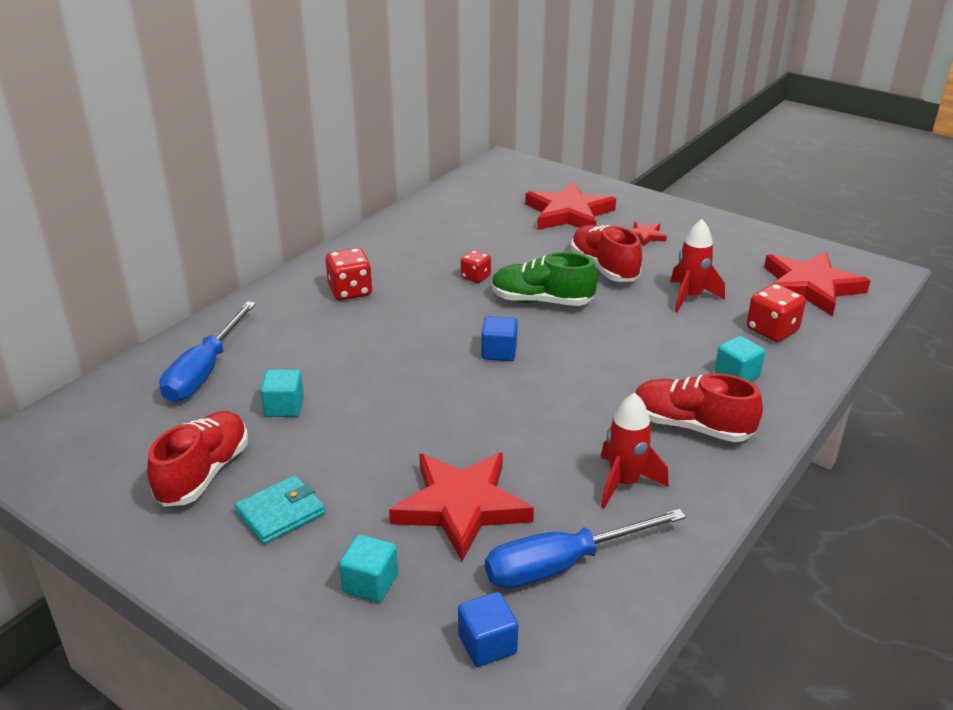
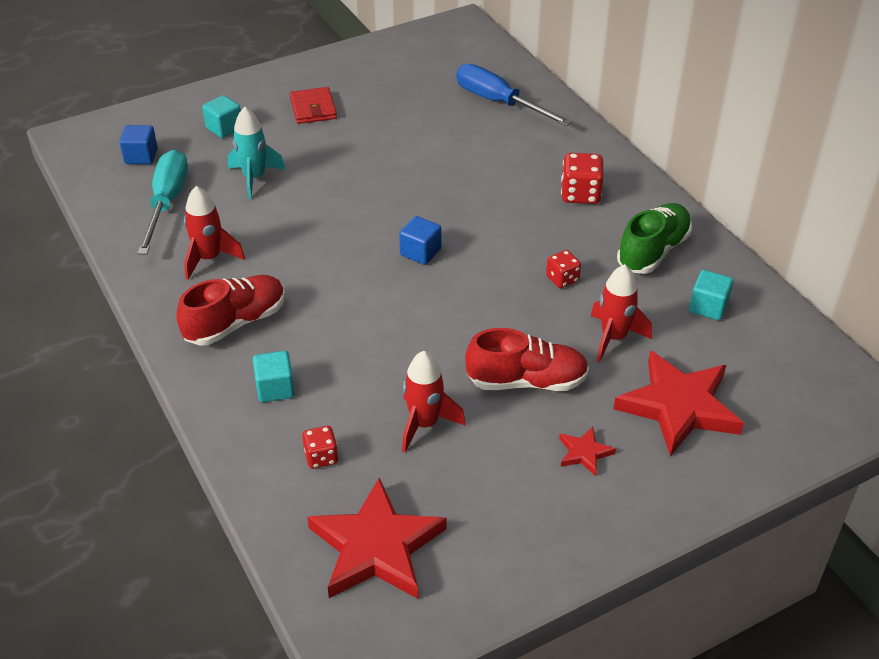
camera: 115 degrees right, 10 degrees up
red shoe [147,411,248,507] -> none
turquoise wallet [235,475,325,544] -> red wallet [290,87,337,124]
turquoise cube [260,369,304,417] -> turquoise cube moved to [689,270,733,320]
red star [389,453,534,561] -> turquoise rocket [228,107,286,199]
blue screwdriver [485,509,686,589] -> turquoise screwdriver [138,150,188,255]
green shoe [491,252,598,306] -> green shoe moved to [617,203,692,274]
red dice [747,284,806,342] -> red dice [302,426,338,469], size x0.63
none -> red rocket [591,264,652,363]

